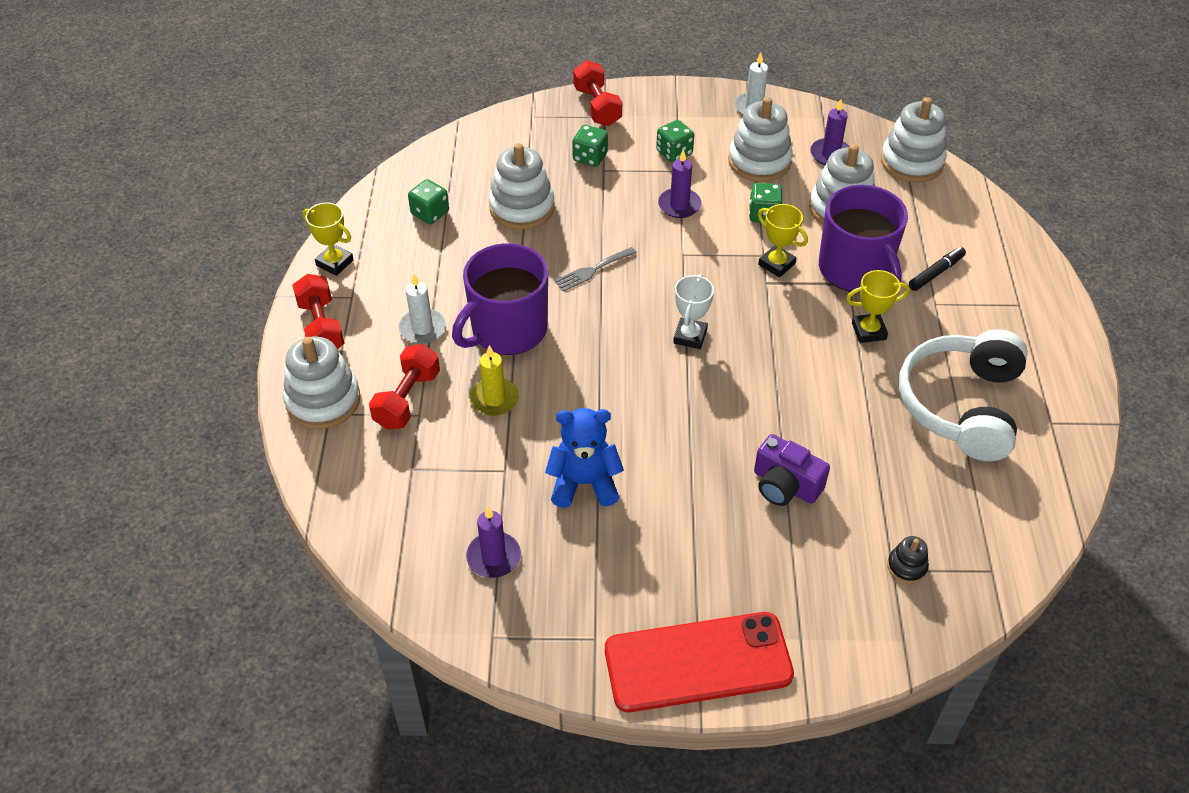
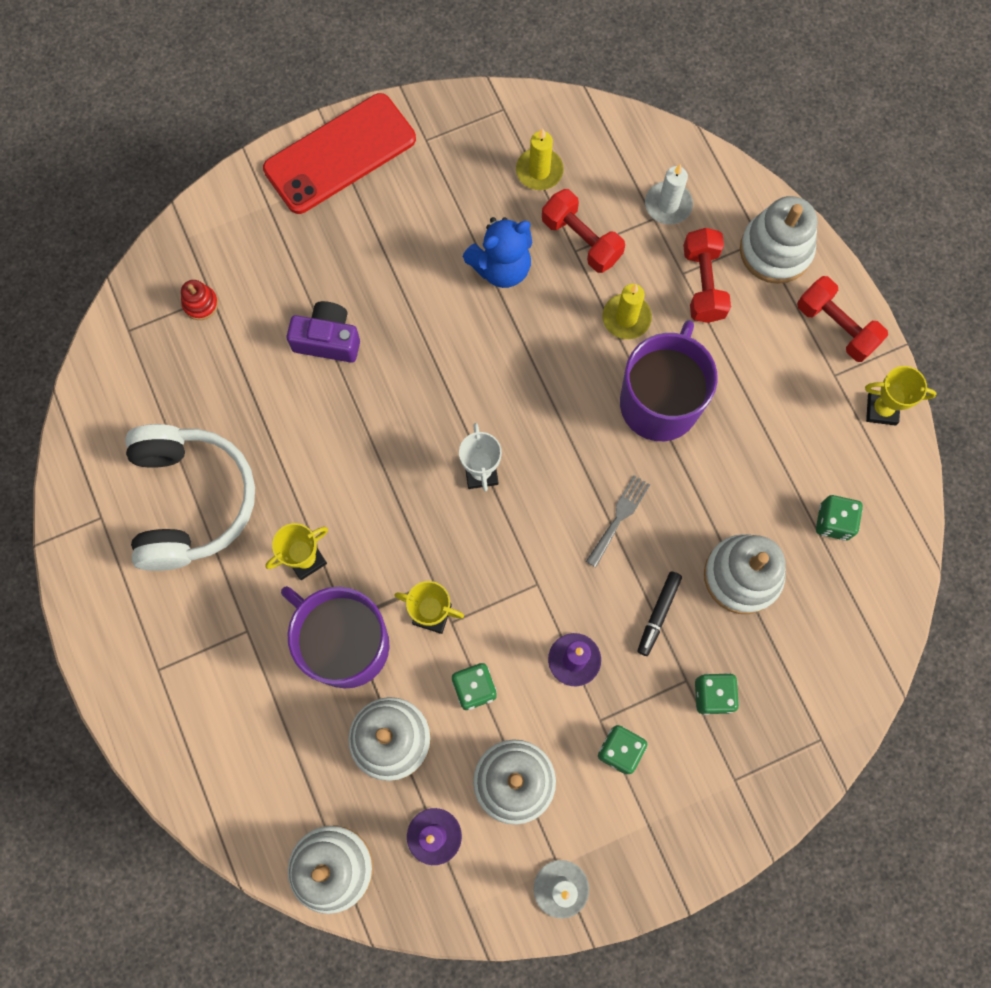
camera: 155 degrees right, 25 degrees up
white candle [398,274,446,344] -> white candle moved to [645,164,693,225]
purple candle [466,507,521,578] -> yellow candle [516,128,564,190]
red dumbbell [573,61,622,126] -> red dumbbell moved to [542,189,625,273]
black stacking toy [887,536,929,584] -> red stacking toy [181,280,218,320]
black marker [909,247,966,291] -> black marker moved to [638,572,682,656]

